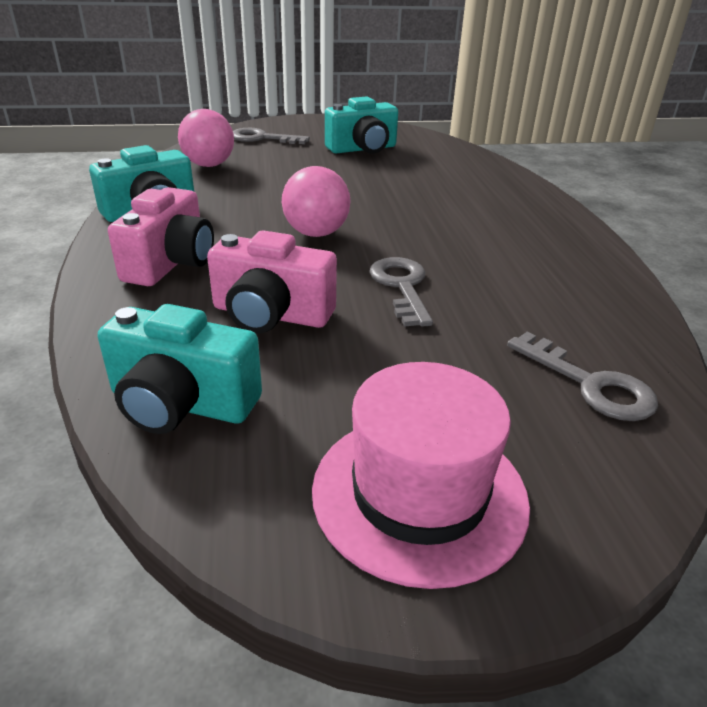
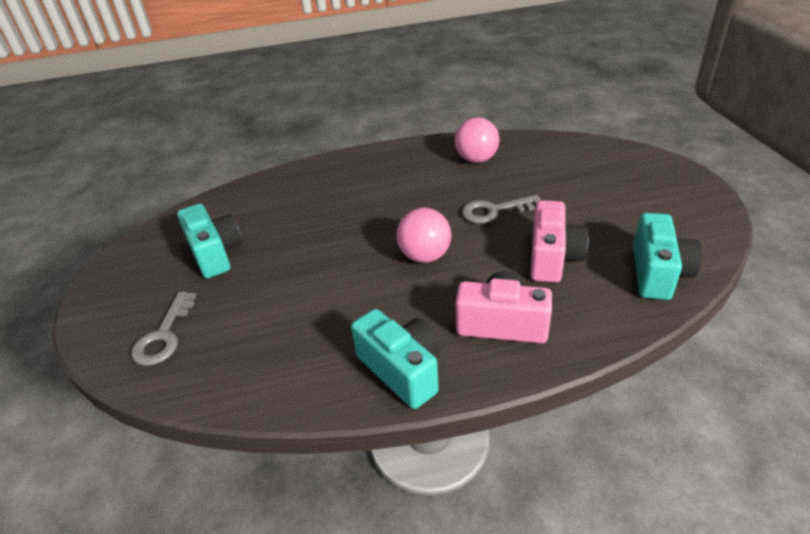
camera: 90 degrees left, 5 degrees up
pink ball [178,109,234,167] -> pink ball moved to [455,118,500,163]
pink hat [312,362,530,589] -> none
grey key [507,332,658,421] -> none

